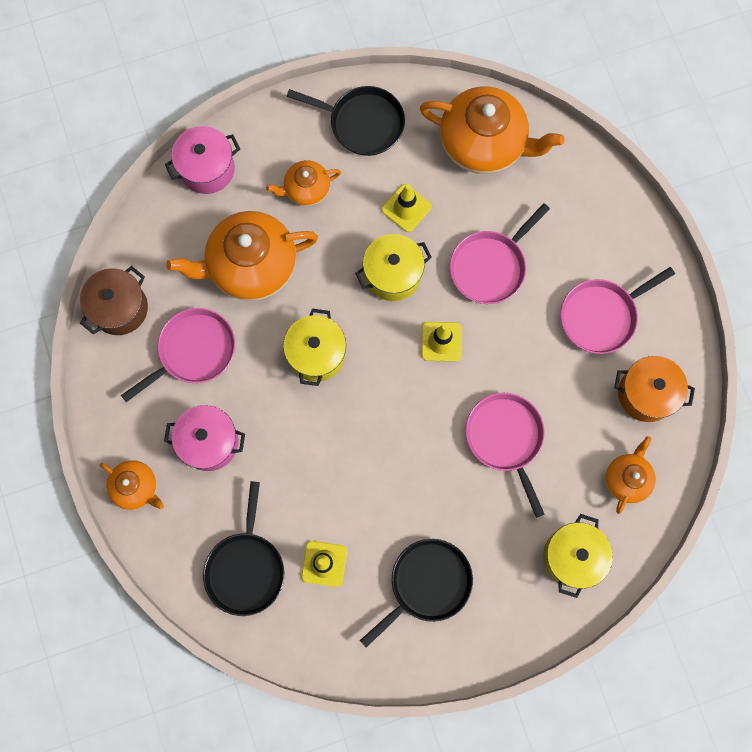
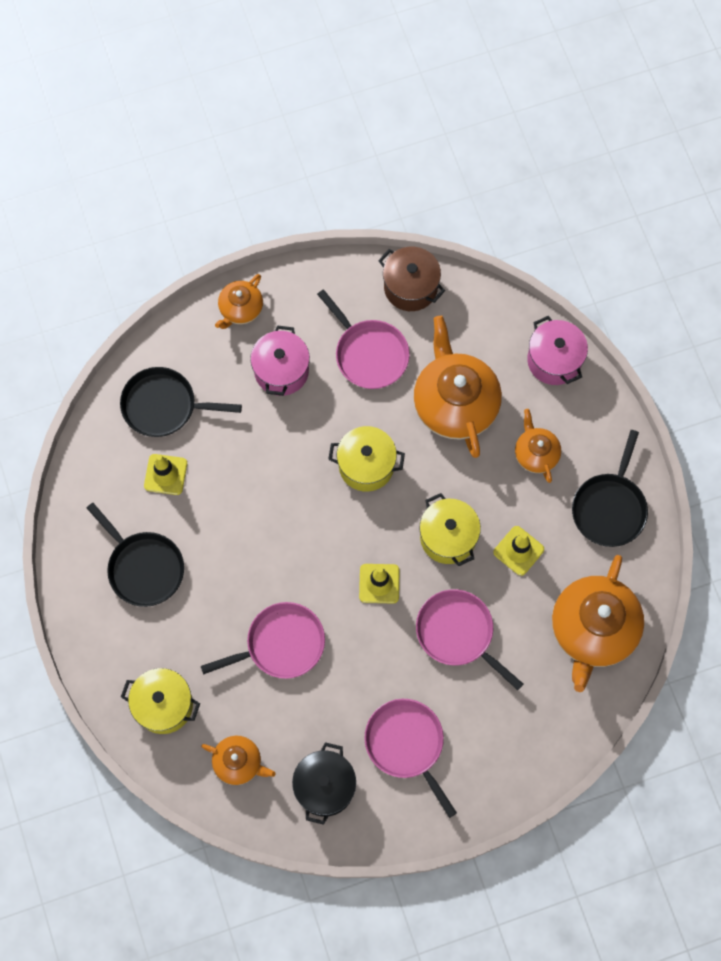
camera: 90 degrees right, 5 degrees down
orange pot [614,356,695,422] -> black pot [292,742,356,825]

